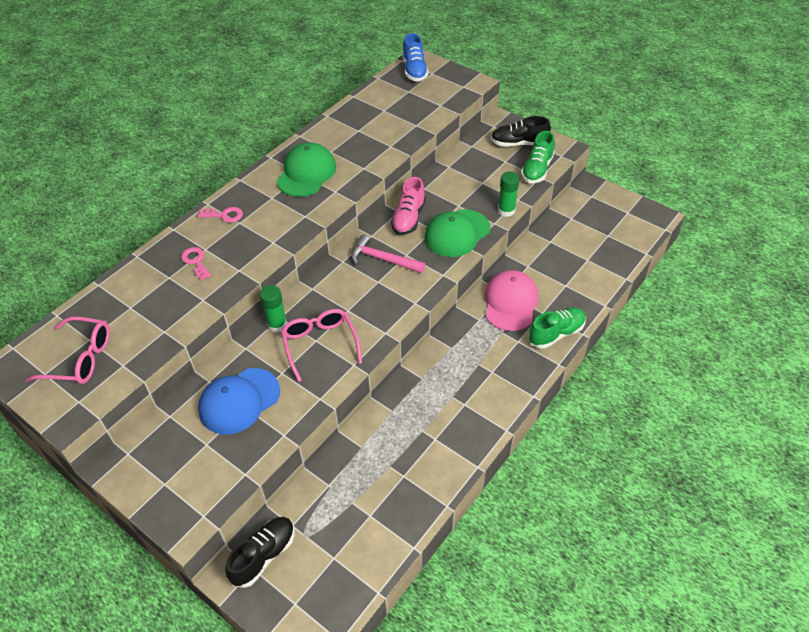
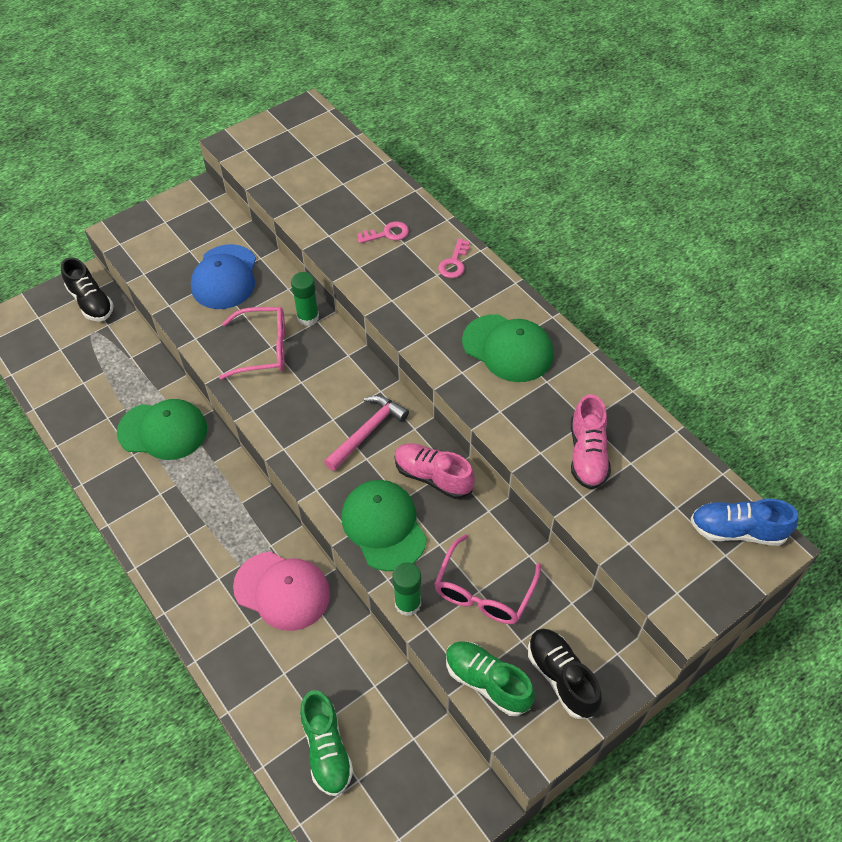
camera: 105 degrees right, 5 degrees up
pink glasses [26,317,110,384] -> pink glasses moved to [434,534,541,624]
blue cap [198,368,280,435] -> blue cap turned 150 degrees counterclockwise [191,244,256,309]
black shoe [491,116,551,147] -> black shoe turned 45 degrees counterclockwise [528,629,602,719]
green shoe [528,307,586,349] -> green shoe moved to [300,690,354,796]
none -> green cap [117,399,207,460]
none -> pink shoe [571,394,611,490]

